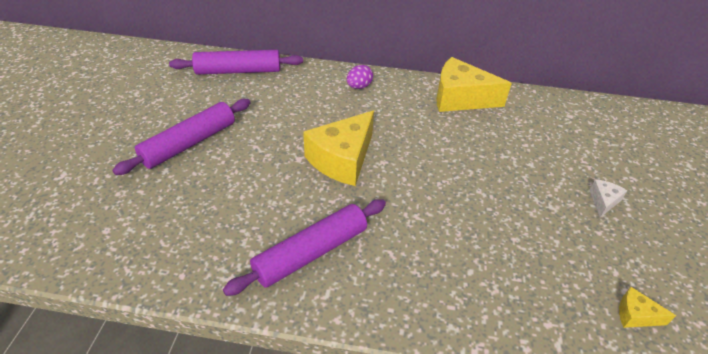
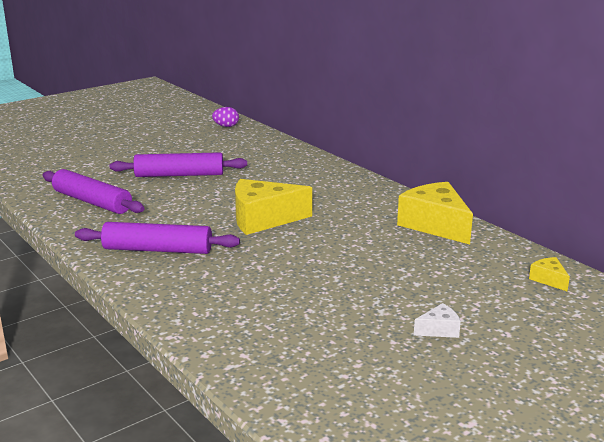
camera: 45 degrees right, 20 degrees down
purple rolling pin [169,50,303,75] -> purple rolling pin moved to [43,169,144,214]
purple egg [347,65,373,89] -> purple egg moved to [212,107,239,127]
yellow cheese [619,287,676,328] -> yellow cheese moved to [529,257,570,291]

